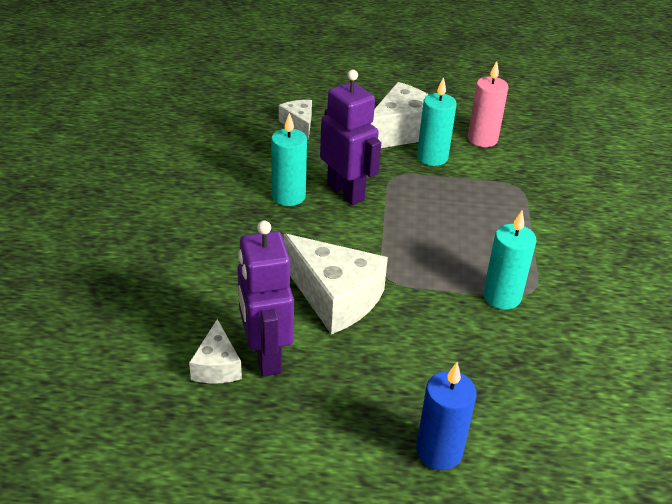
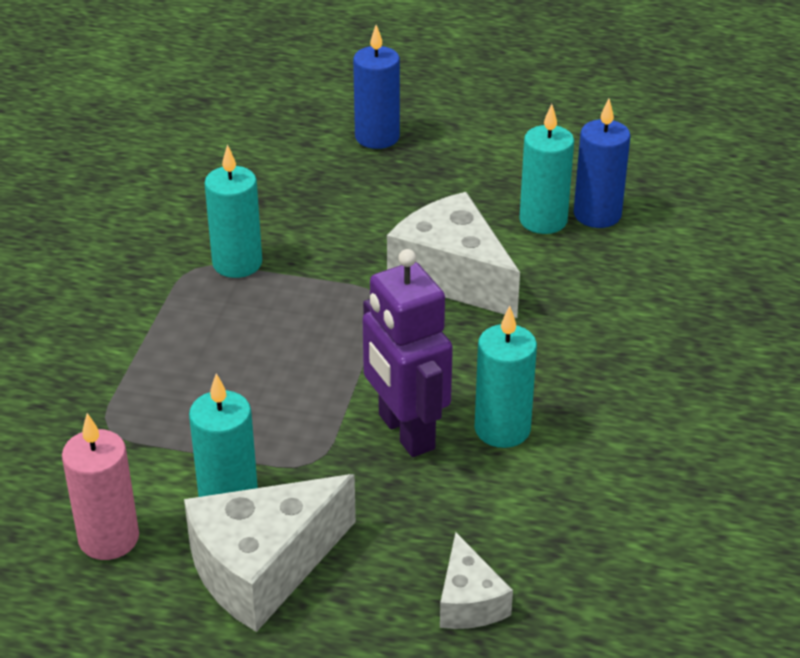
camera: 170 degrees left, 0 degrees up
white cheese [189,319,242,384] -> blue candle [574,99,631,228]
purple robot [237,220,294,377] -> turquoise candle [519,104,574,234]

